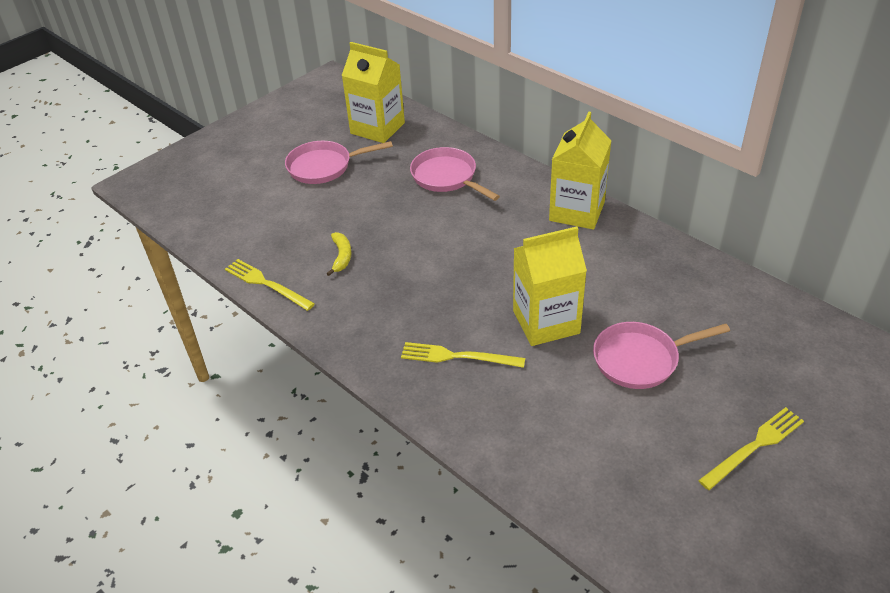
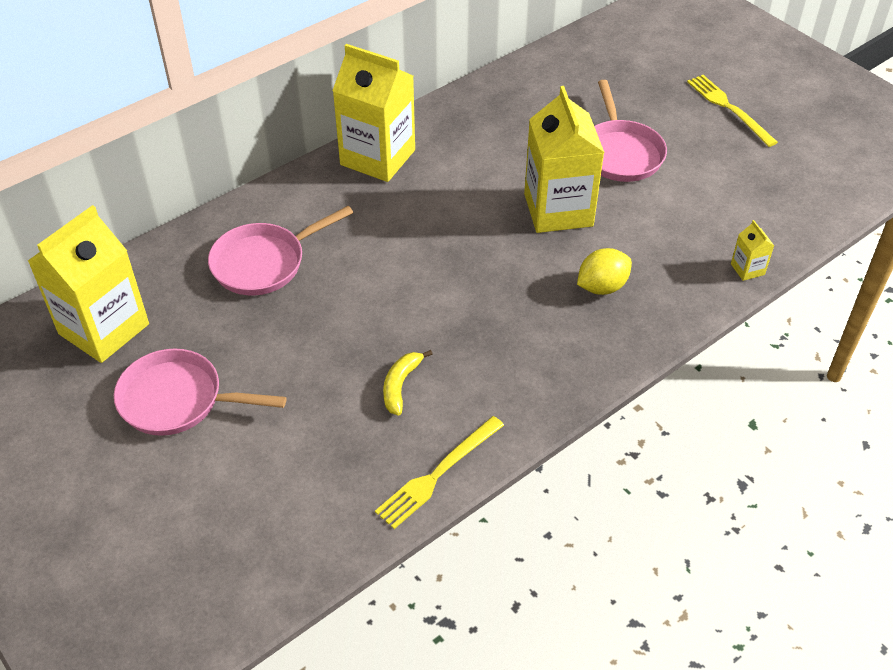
camera: 85 degrees left, 5 degrees up
pink pan [285,141,393,184] -> pink pan turned 105 degrees clockwise [114,349,287,436]
yellow banana [326,232,351,276] -> yellow banana turned 75 degrees counterclockwise [383,350,433,416]
yellow fork [401,342,525,368] -> yellow lemon [577,248,632,295]
none -> yellow carton [731,220,774,281]

